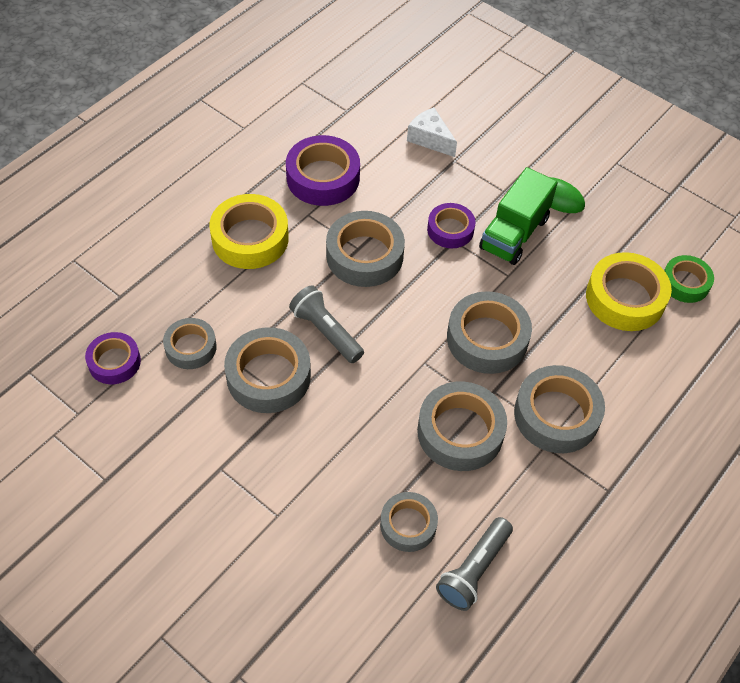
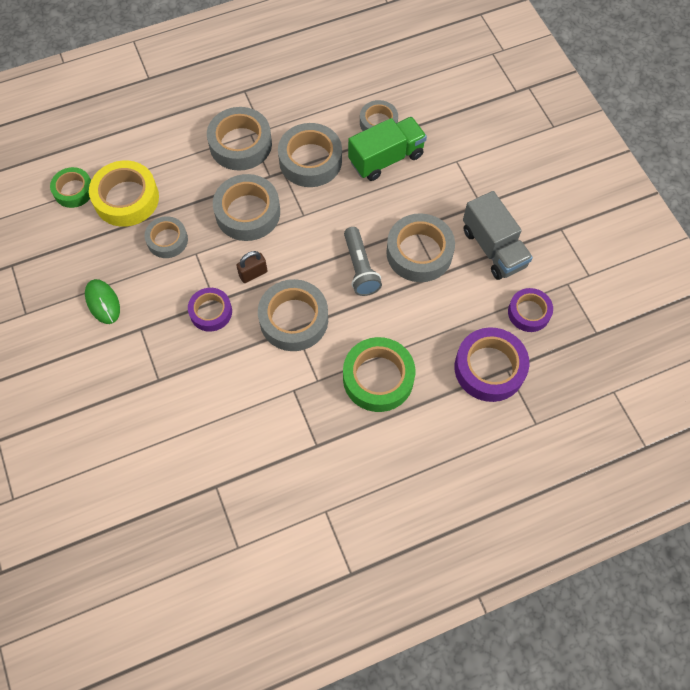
camera: 150 degrees left, 10 degrees up
grey tape [163,318,217,369] -> grey tape moved to [144,216,188,258]
yellow tape [209,194,289,269] -> green tape [343,337,415,412]
purple tape [286,135,360,206] -> purple tape moved to [455,327,530,402]
white cheese [407,108,457,157] -> none
grey flashlight [436,517,513,611] -> none
green truck [479,167,558,265] -> green truck moved to [348,117,427,181]
none -> brown padlock [236,251,267,283]
none -> grey truck [463,191,533,280]

